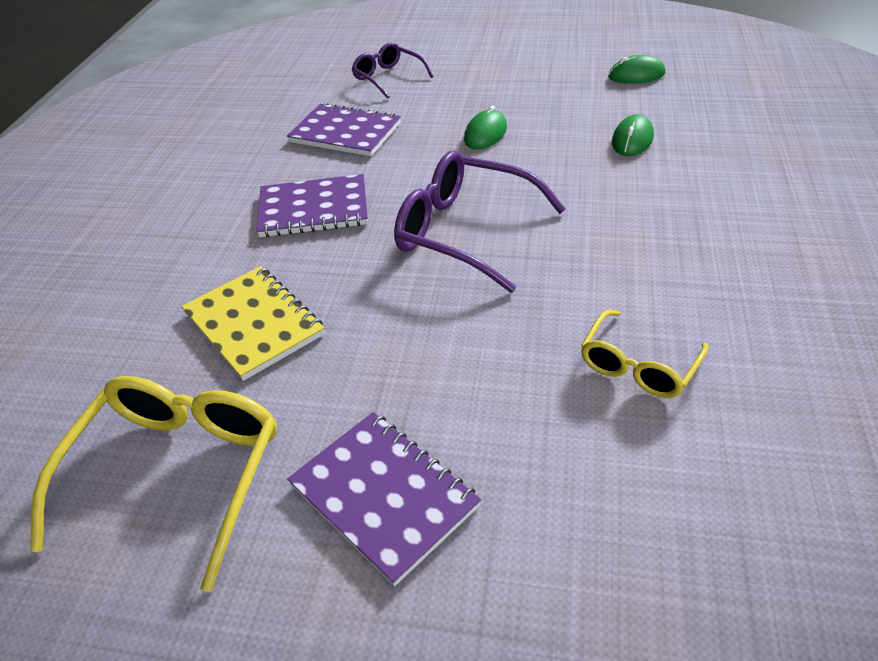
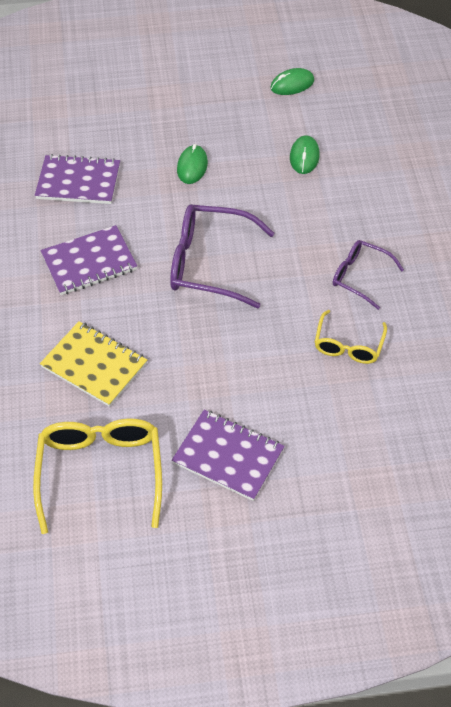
camera: 20 degrees left, 10 degrees up
purple glasses [352,42,434,99] -> purple glasses moved to [333,240,404,310]

